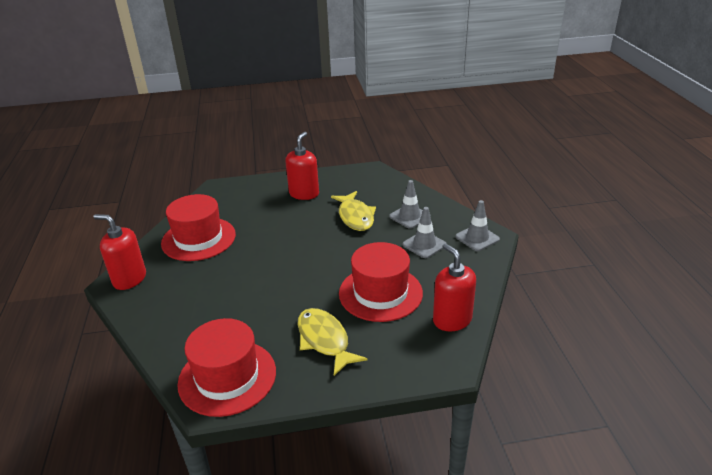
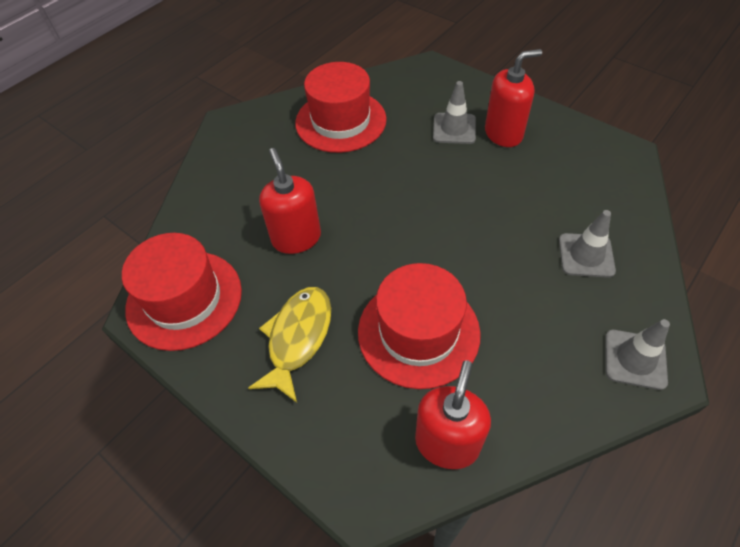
camera: 50 degrees right, 20 degrees up
red soap dispenser [94,214,146,290] -> red soap dispenser moved to [259,148,321,254]
yellow fish [331,191,376,231] -> none
grey traffic cone [403,207,447,258] -> grey traffic cone moved to [433,81,476,144]

